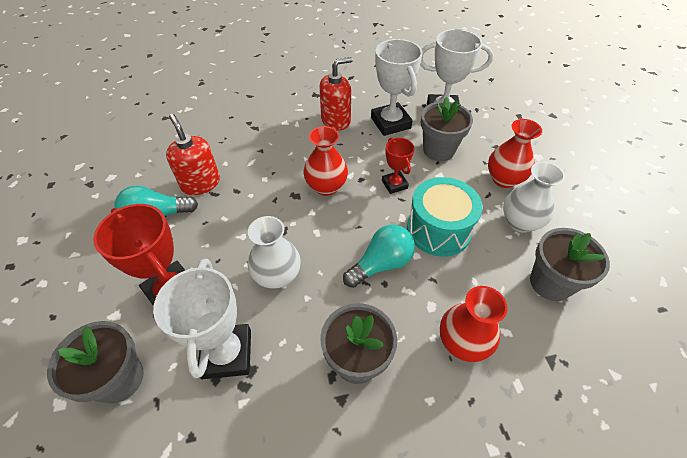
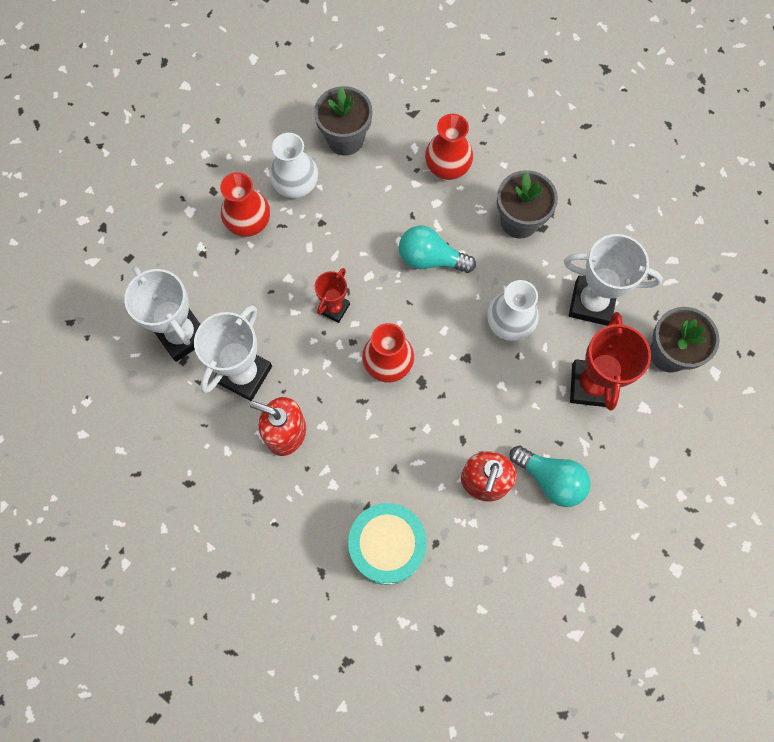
camera: 130 degrees left, 20 degrees up
white trophy [153,258,251,379] -> white trophy turned 60 degrees clockwise [564,234,663,326]
turquoise drum [407,177,483,257] -> turquoise drum moved to [348,503,427,585]
grey flower pot [421,97,473,161] -> none

